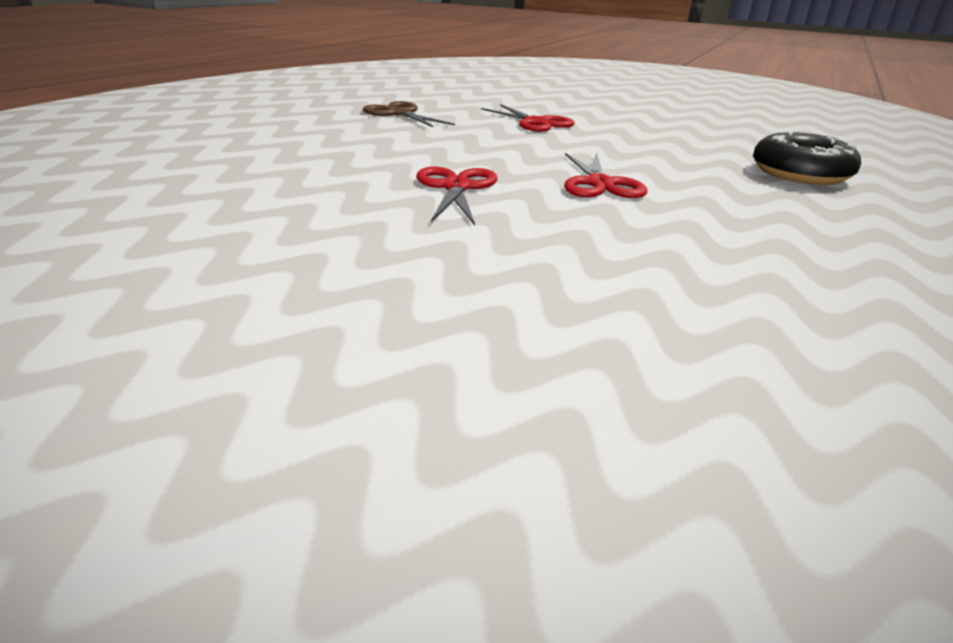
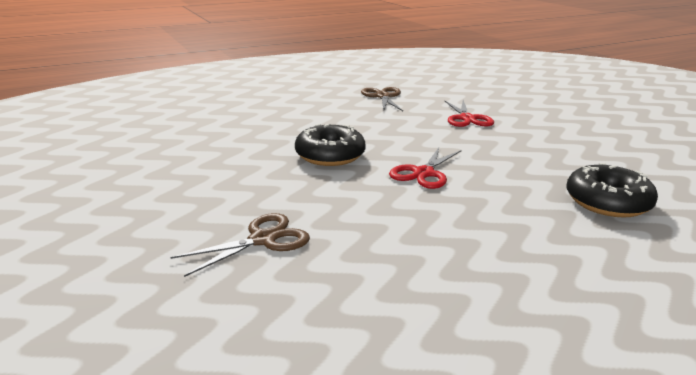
camera: 35 degrees right, 5 degrees down
red scissors [416,167,497,225] -> black donut [295,124,366,166]
none -> brown scissors [170,213,310,277]

